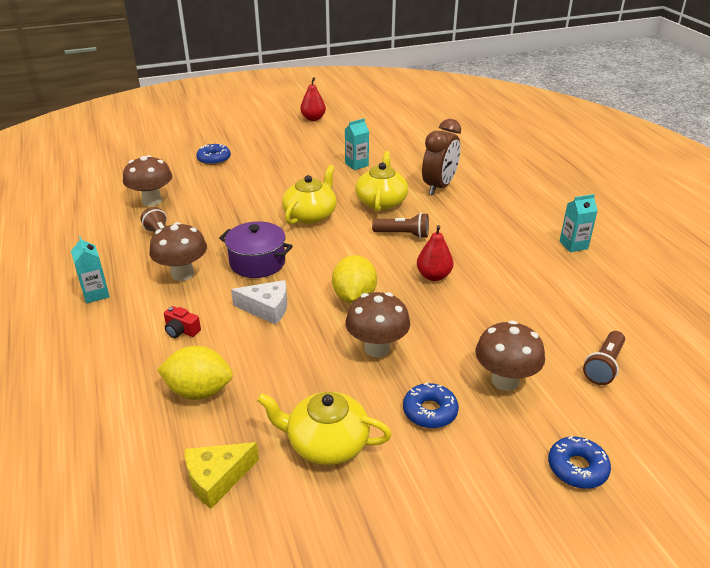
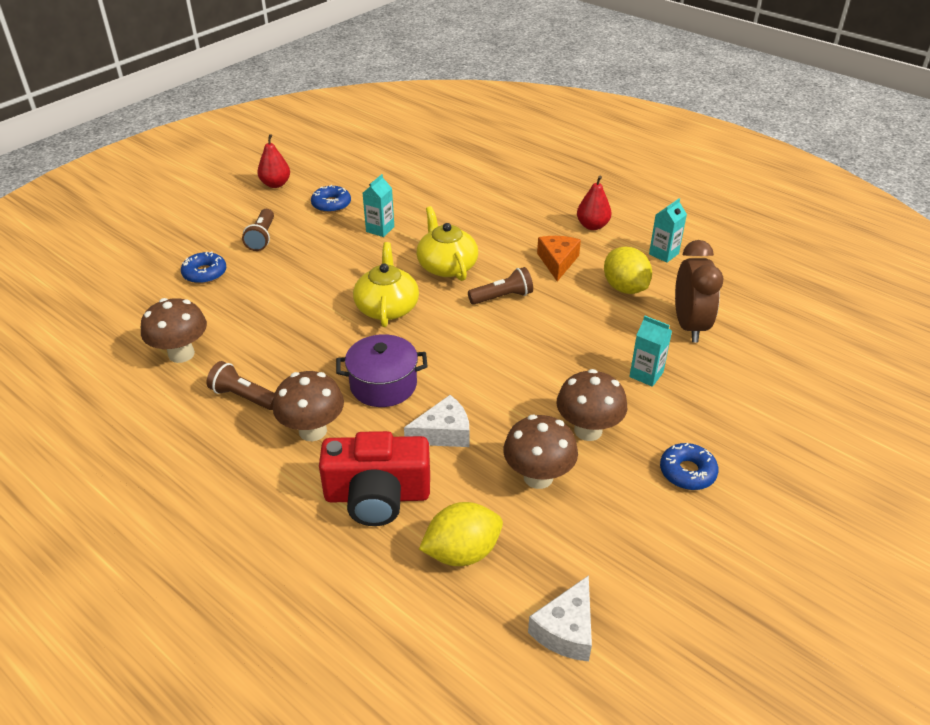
camera: 30 degrees left, 5 degrees up
turquoise carton [71,236,110,303] -> turquoise carton moved to [629,316,672,387]
red camera [164,306,201,338] -> red camera [319,431,430,526], size x2.45
yellow cheese [185,442,259,509] -> white cheese [528,575,592,661]
yellow teapot [257,392,392,465] -> none
yellow lemon [332,255,377,303] -> yellow lemon moved to [604,246,652,294]
red pear [417,225,453,281] -> red pear moved to [577,176,611,230]
brown clock [422,119,461,195] -> brown clock moved to [675,240,723,343]
brown mushroom [475,320,545,391] -> brown mushroom moved to [503,415,578,489]
blue donut [548,436,611,489] -> blue donut moved to [311,185,351,213]
brown flashlight [583,331,625,385] -> brown flashlight moved to [242,209,274,251]
none -> orange cheese [537,236,581,281]

